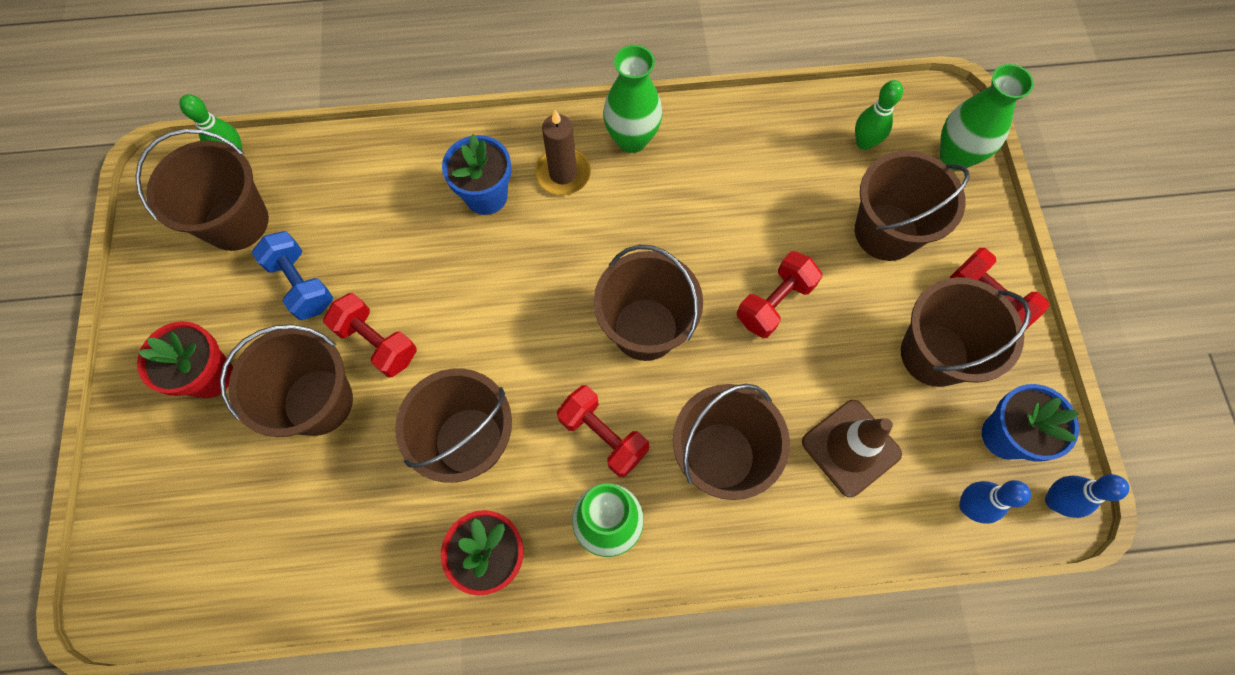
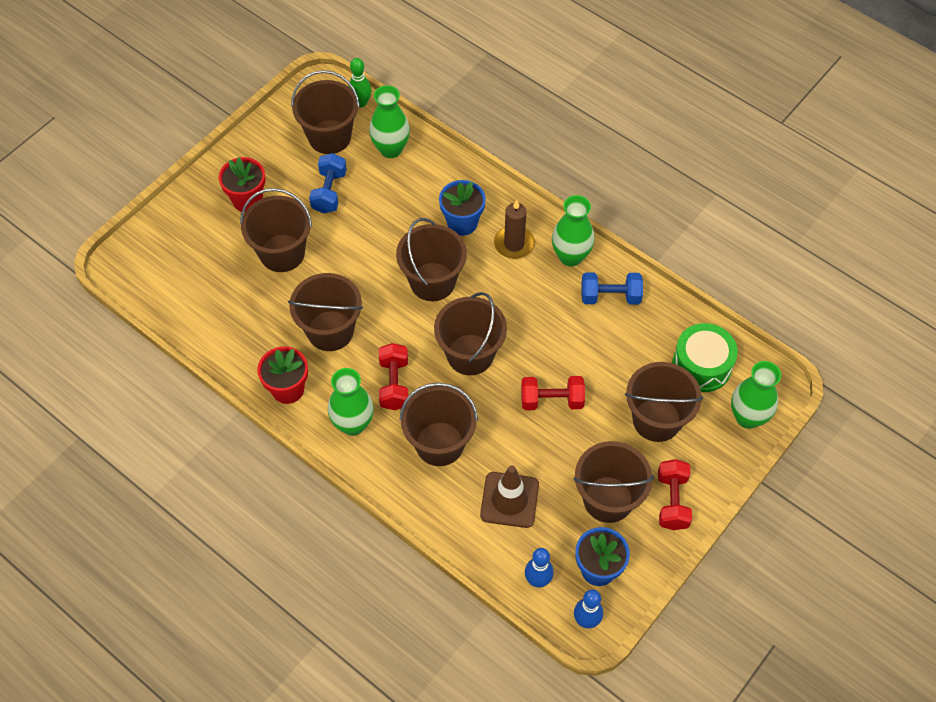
camera: 45 degrees right, 10 degrees down
red dumbbell [323,293,417,378] -> none
green bowling pin [855,80,903,150] -> green drum [672,323,738,392]
none -> green vase [369,85,410,158]
none -> brown bucket [396,218,467,301]
none -> blue dumbbell [581,272,643,305]

